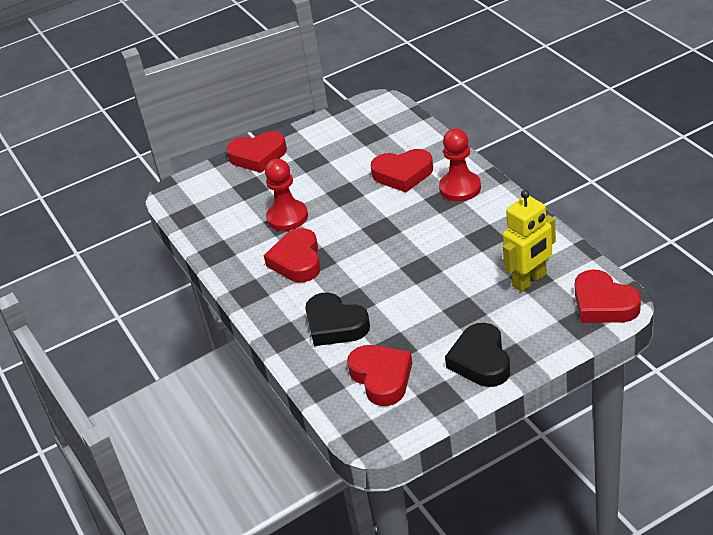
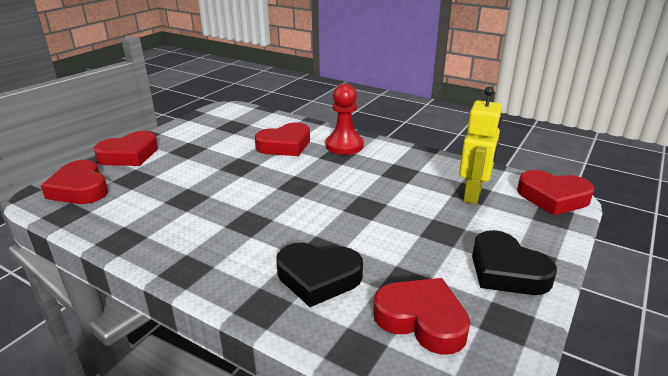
camera: 35 degrees left, 10 degrees down
red heart [264,228,321,282] -> red heart moved to [41,160,108,204]
red pawn [265,159,308,231] -> none

